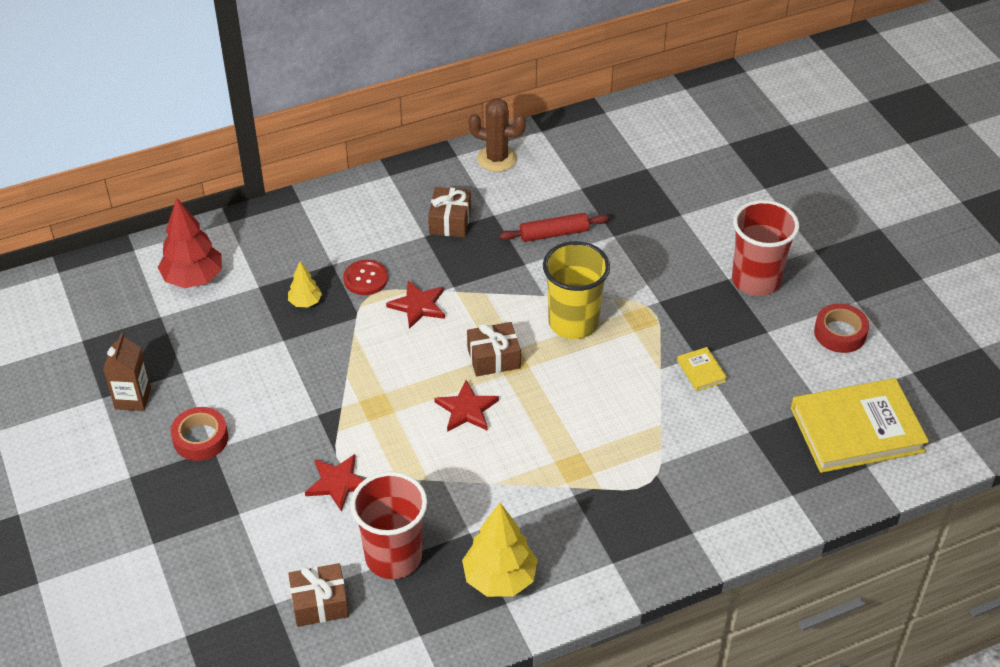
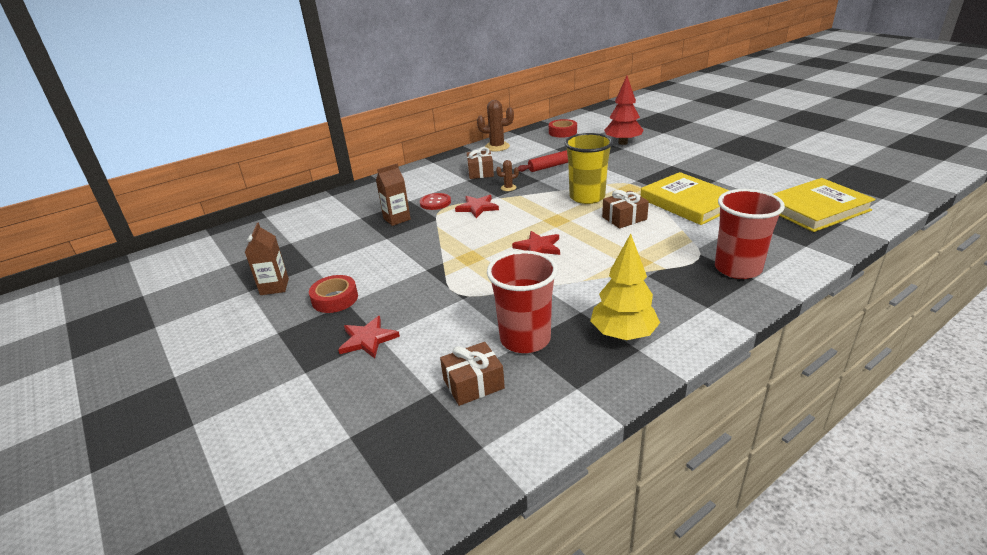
camera: 10 degrees left, 15 degrees down
red tree [158,198,222,288] -> red tree moved to [604,76,643,145]
yellow tree [288,261,322,308] -> brown carton [376,164,411,226]
red star [305,454,365,512] -> red star moved to [338,316,400,358]
brown gift [467,322,521,376] -> brown gift moved to [602,190,649,228]
yellow book [677,347,727,391] -> yellow book [641,172,730,225], size x2.45
red cup [732,200,799,296] -> red cup moved to [715,189,785,279]
red tape [814,303,869,353] -> red tape moved to [549,119,577,138]
none -> brown cactus [496,160,519,191]

